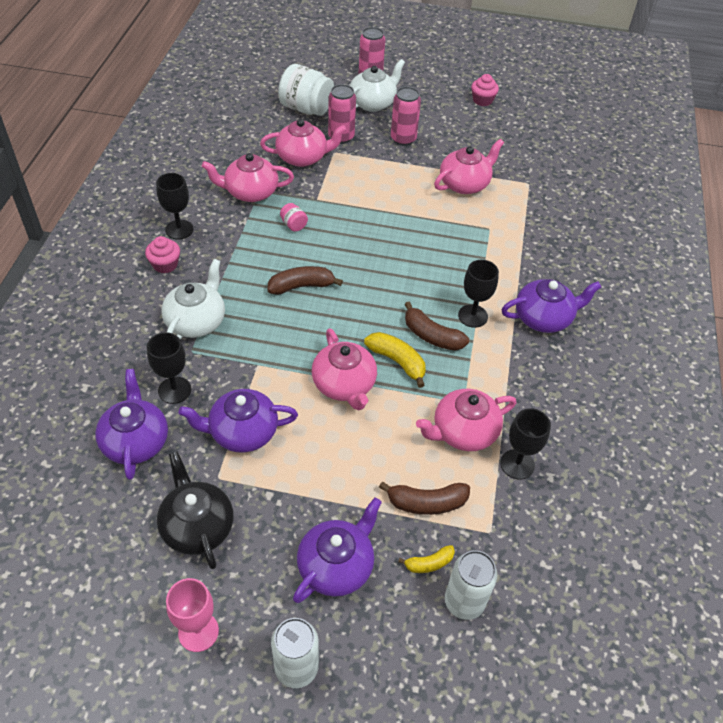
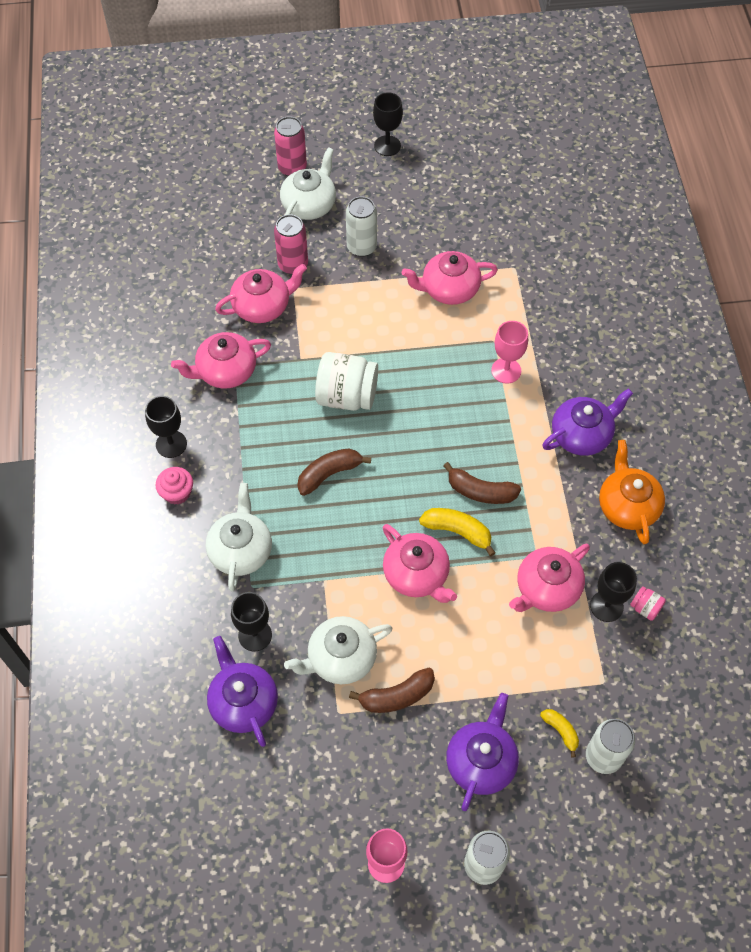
camera: 15 degrees left, 10 degrees up
black teapot [157,452,234,569] -> none
purple teapot [178,389,298,452] -> white teapot [284,616,392,684]
white jar [278,64,334,116] -> white jar moved to [315,352,378,411]
pink jar [280,203,308,232] -> pink jar moved to [630,586,666,621]
brown banana [379,481,470,515] -> brown banana moved to [349,668,435,713]
pink can [391,87,421,146] -> white can [346,196,377,257]
yellow banana [398,545,455,573] -> yellow banana turned 90 degrees counterclockwise [540,709,579,758]
pink teapot [434,139,504,194] -> pink teapot turned 135 degrees counterclockwise [402,251,498,305]
black goblet [458,260,499,328] -> black goblet moved to [373,92,403,156]
pink cupcake [471,74,499,106] -> none
none -> pink goblet [491,321,528,384]
none -> orange teapot [599,440,665,544]

